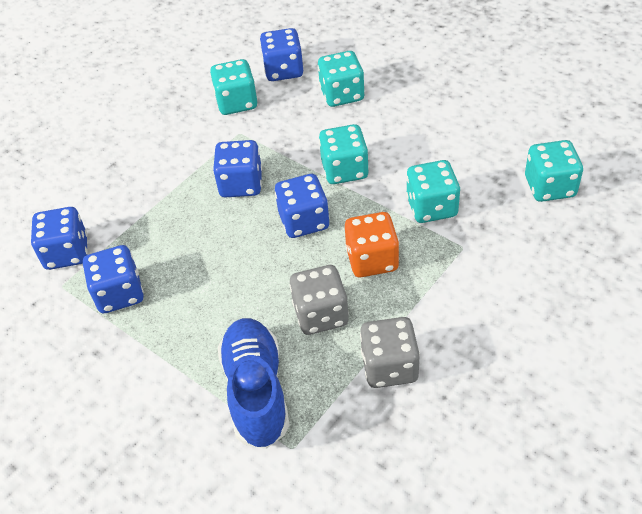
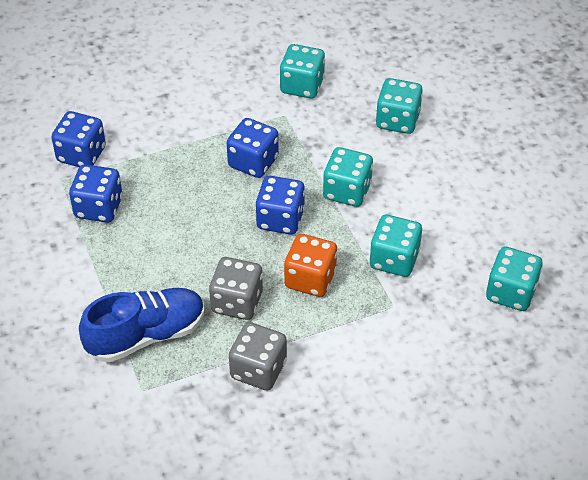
camera: 25 degrees right, 0 degrees up
blue shoe [218,318,290,449] -> blue shoe turned 45 degrees clockwise [79,288,205,363]
blue dice [260,28,303,81] -> none

